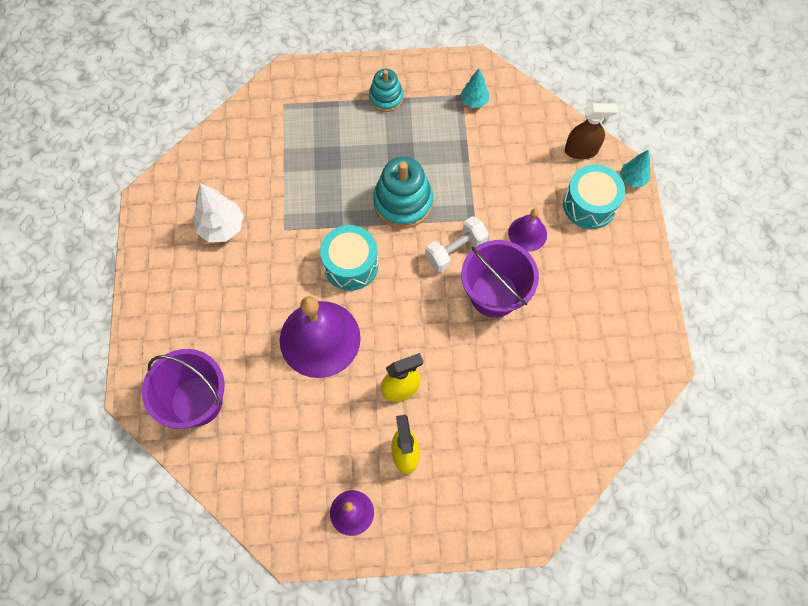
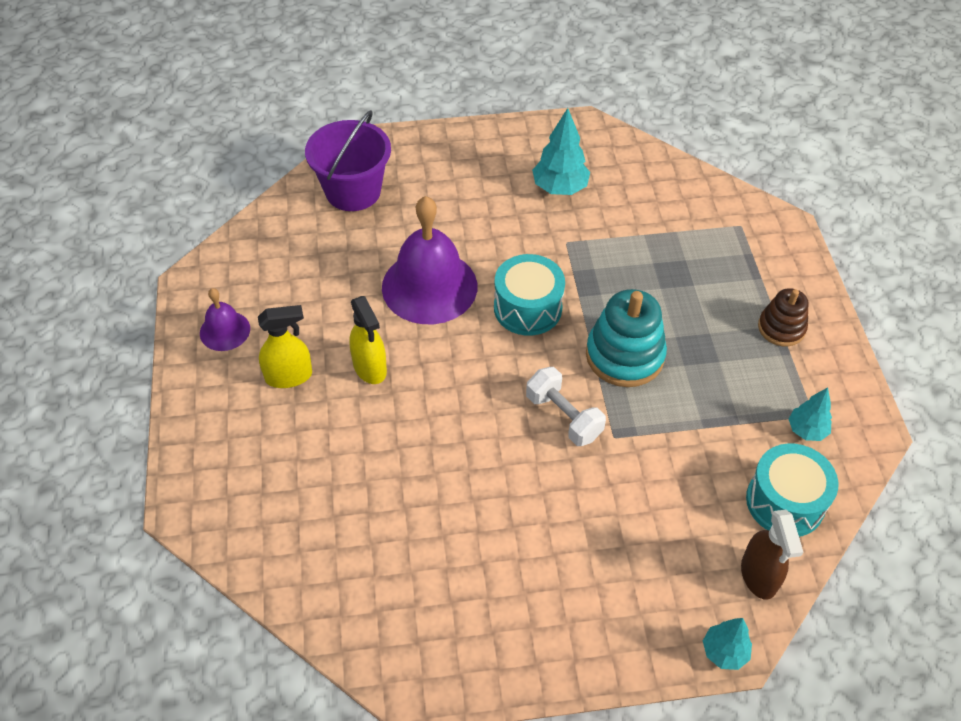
camera: 85 degrees right, 15 degrees down
white tree [193,183,244,242] -> turquoise tree [532,108,590,195]
turquoise stacking toy [369,69,403,112] -> brown stacking toy [758,288,809,346]
purple bucket [461,240,539,318] -> none
purple bell [508,209,547,252] -> none
turquoise drum [563,164,625,229] -> turquoise drum moved to [746,443,839,537]

